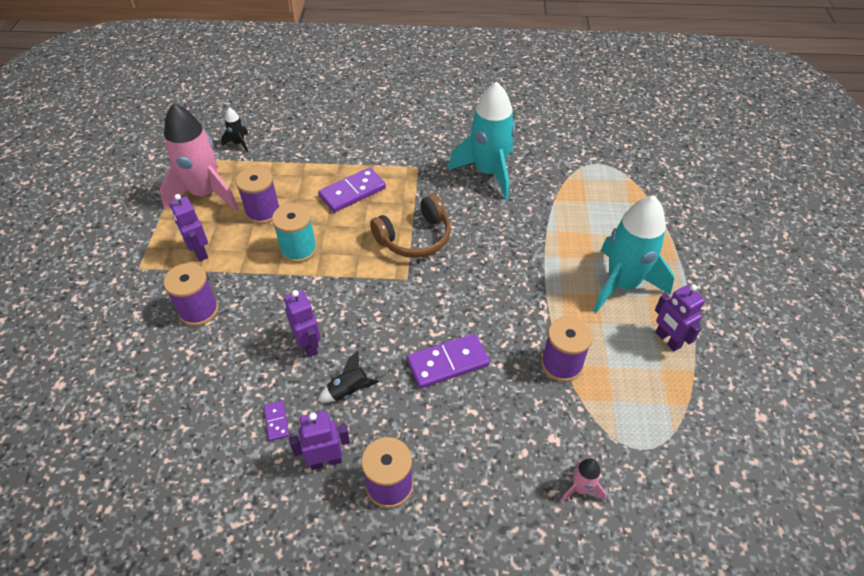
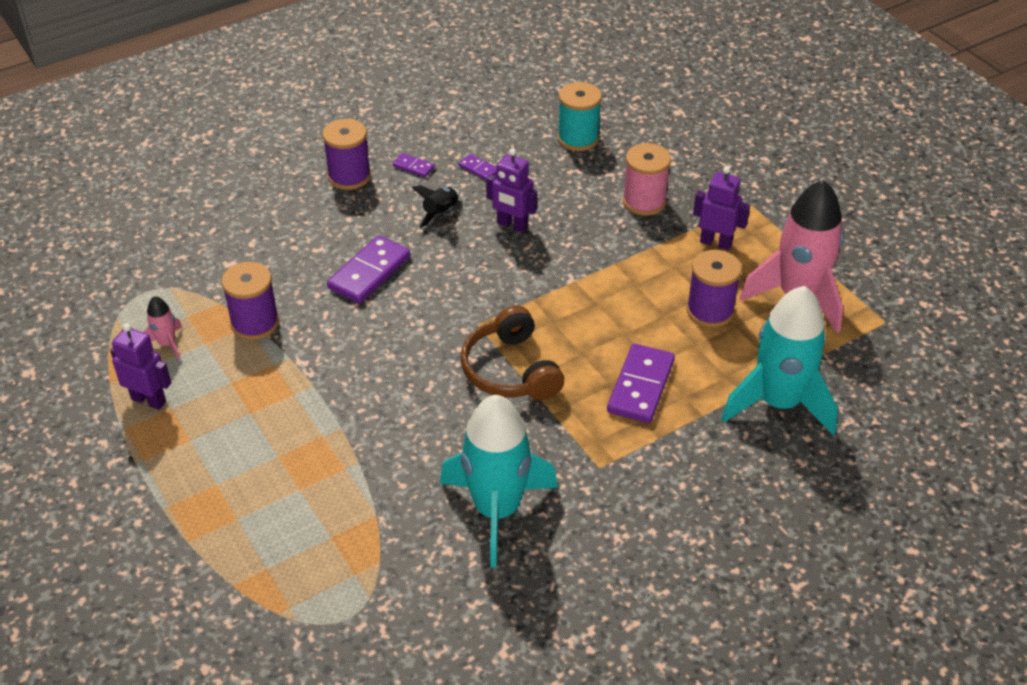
camera: 145 degrees right, 5 degrees down
purple spool [164,263,219,326] -> pink spool [623,143,671,216]
black rocket [221,108,248,152] -> none
turquoise spool [272,203,317,263] -> turquoise spool moved to [558,82,602,151]
purple robot [289,411,350,470] -> purple domino [393,153,435,177]
brown headphones [370,194,451,258] -> brown headphones turned 45 degrees counterclockwise [461,306,564,400]
pink rocket [561,458,606,502] -> pink rocket moved to [143,296,182,360]
turquoise rocket [593,195,674,313] -> turquoise rocket moved to [721,286,838,435]

